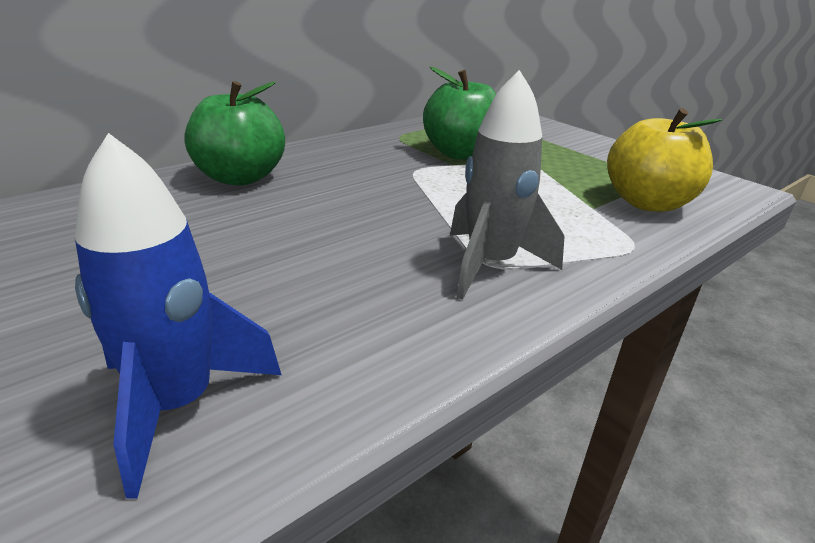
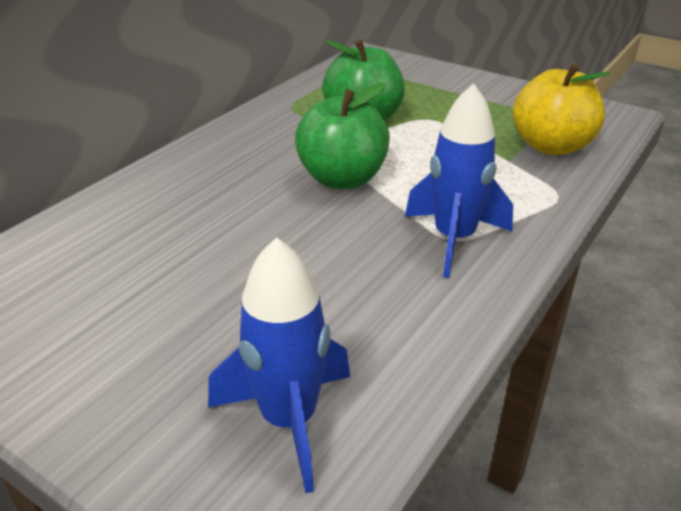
camera: 15 degrees left, 5 degrees up
green apple [184,81,285,186] -> green apple moved to [295,83,390,189]
grey rocket [450,70,565,300] -> blue rocket [405,83,513,278]

